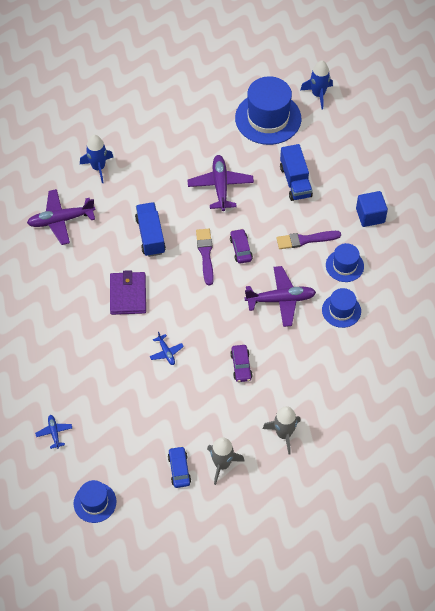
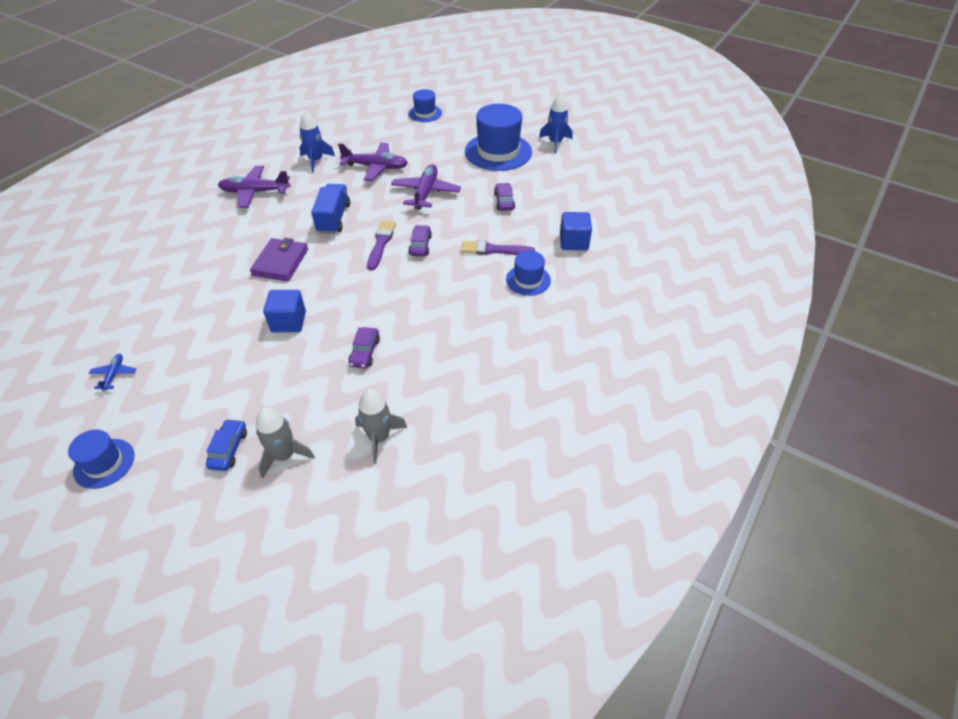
camera: 15 degrees right, 10 degrees down
blue plane [150,332,184,365] -> blue cube [263,290,306,332]
purple plane [245,266,316,327] -> purple plane moved to [338,143,408,181]
blue truck [280,144,313,201] -> purple car [494,183,515,211]
blue hat [322,288,361,328] -> blue hat moved to [408,89,442,122]

